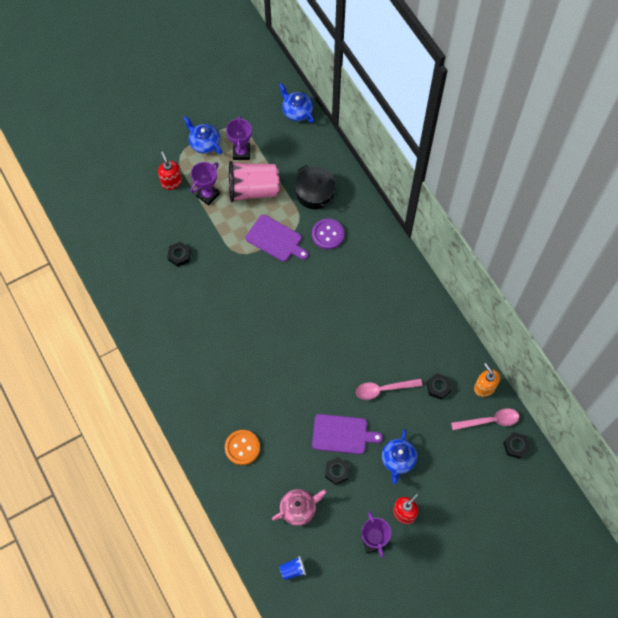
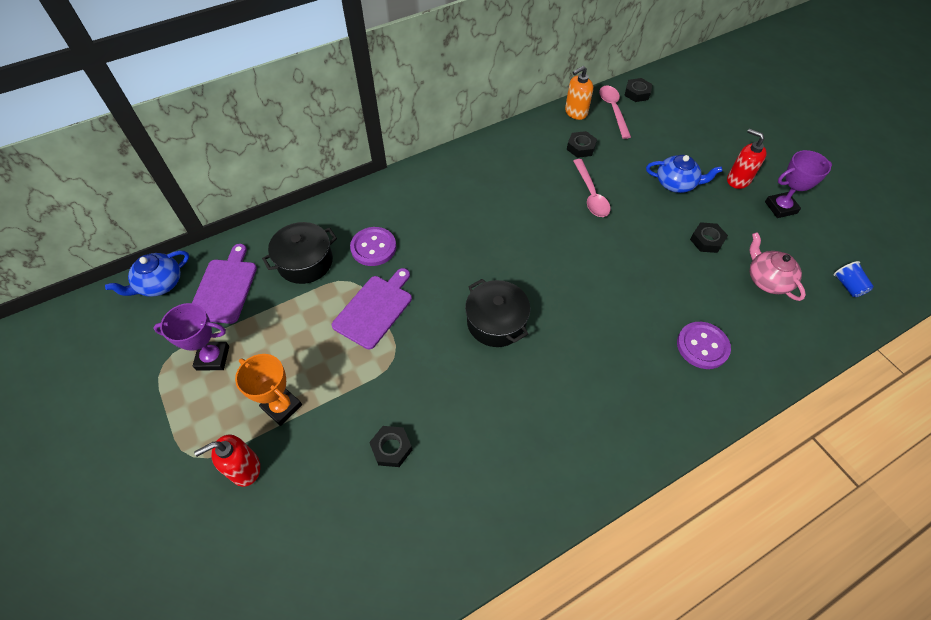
camera: 90 degrees left, 10 degrees down
blue teapot [183,116,222,154] -> none
purple trophy [190,162,220,205] -> orange trophy [235,354,302,426]
orange button [225,430,260,465] -> purple button [677,322,731,369]
pink cup [229,161,279,202] -> none
purple cutting board [312,414,383,454] -> purple cutting board moved to [192,244,257,324]
none -> black pot [465,279,530,347]

